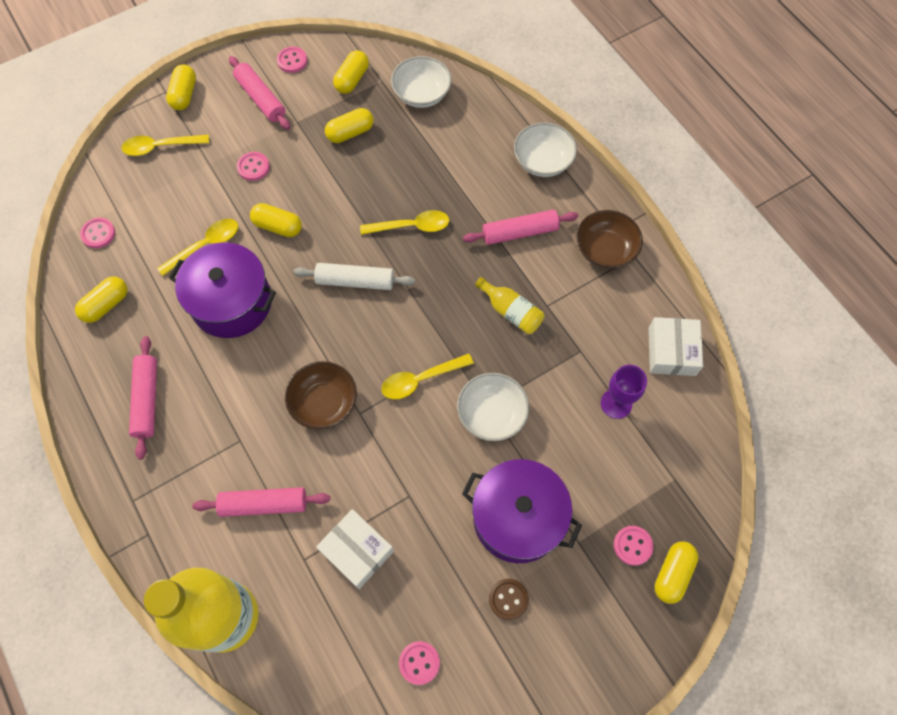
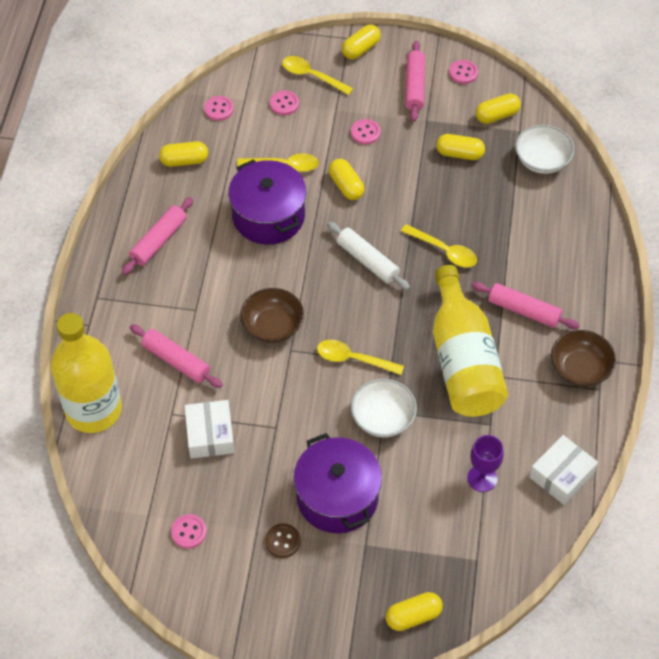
camera: 40 degrees right, 10 degrees down
yellow bottle [475,277,544,334] -> yellow bottle [433,265,508,417], size x2.23
white bowl [514,122,577,177] -> none
pink button [614,526,654,566] -> pink button moved to [270,90,299,115]

